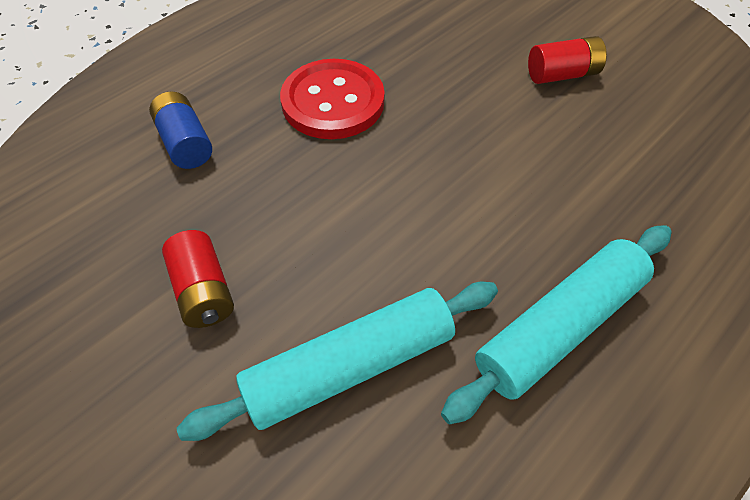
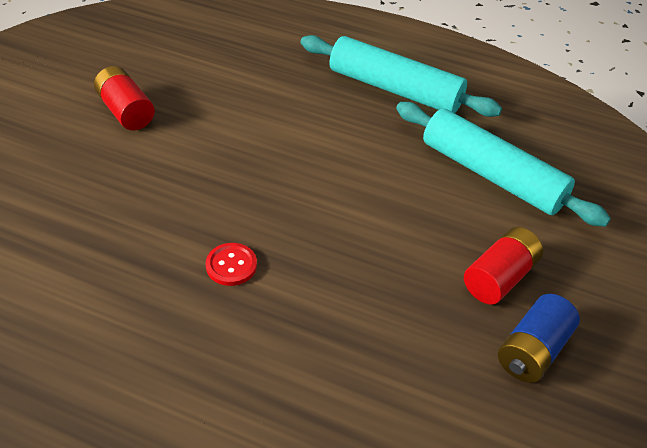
camera: 115 degrees left, 10 degrees down
blue battery [149,91,212,169] -> blue battery moved to [498,294,580,383]
red button [280,59,385,139] -> red button [206,243,257,286], size x0.43

